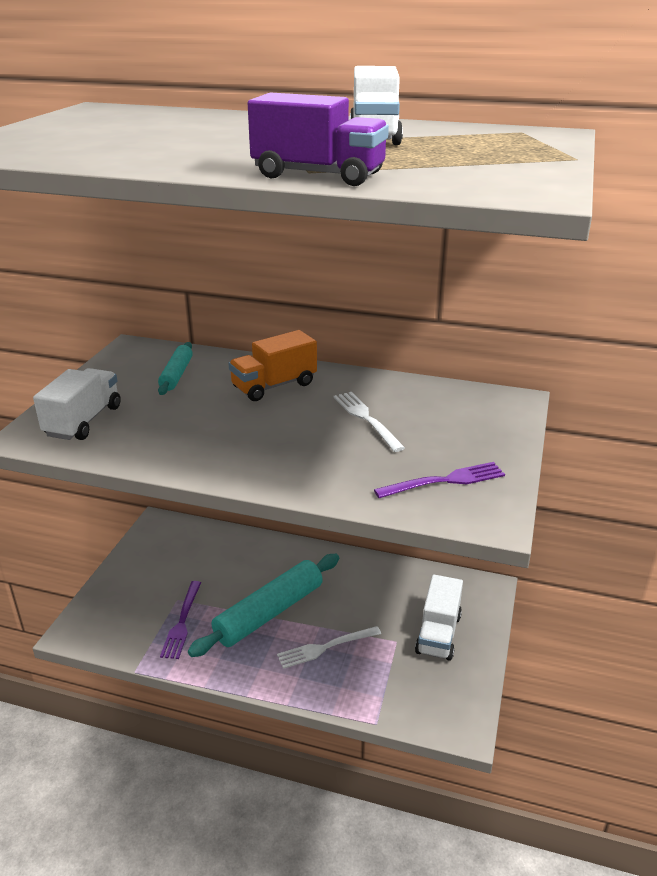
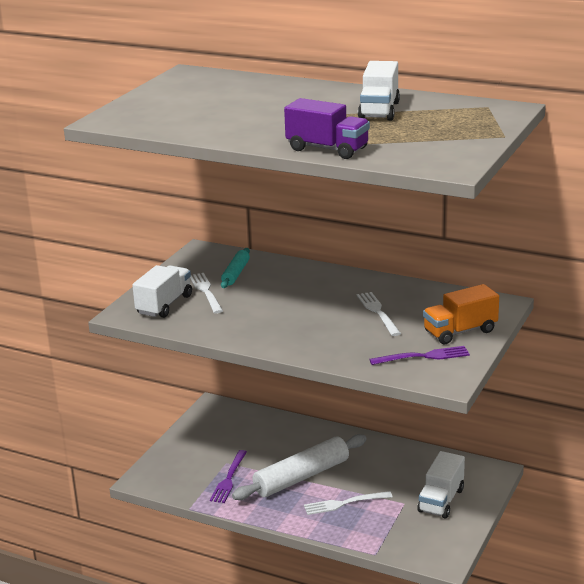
camera: 10 degrees right, 5 degrees down
turquoise rolling pin [188,554,339,657] -> white rolling pin [232,434,367,500]
orange truck [228,330,317,401] -> orange truck moved to [423,284,499,344]
none -> white fork [190,273,223,314]

